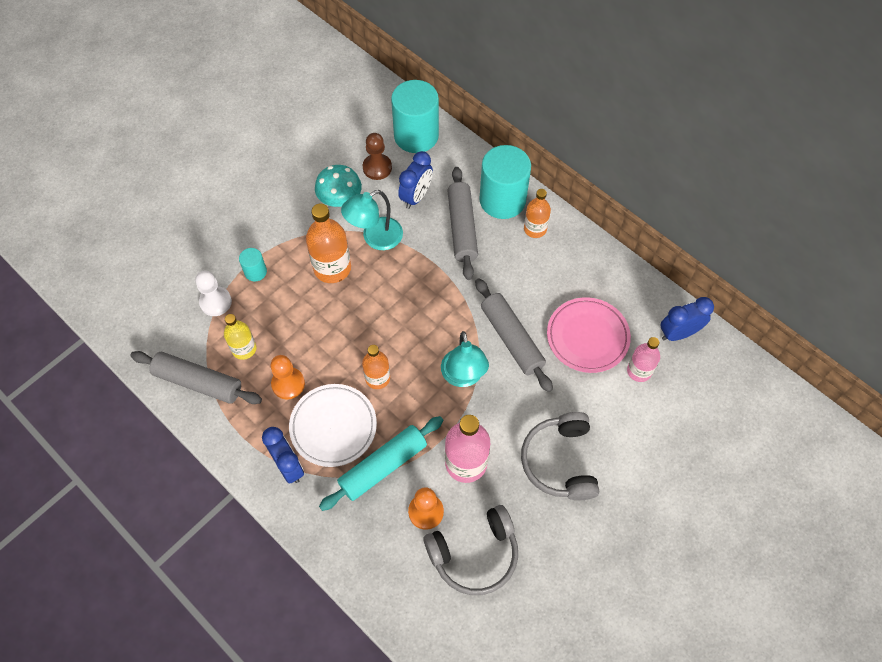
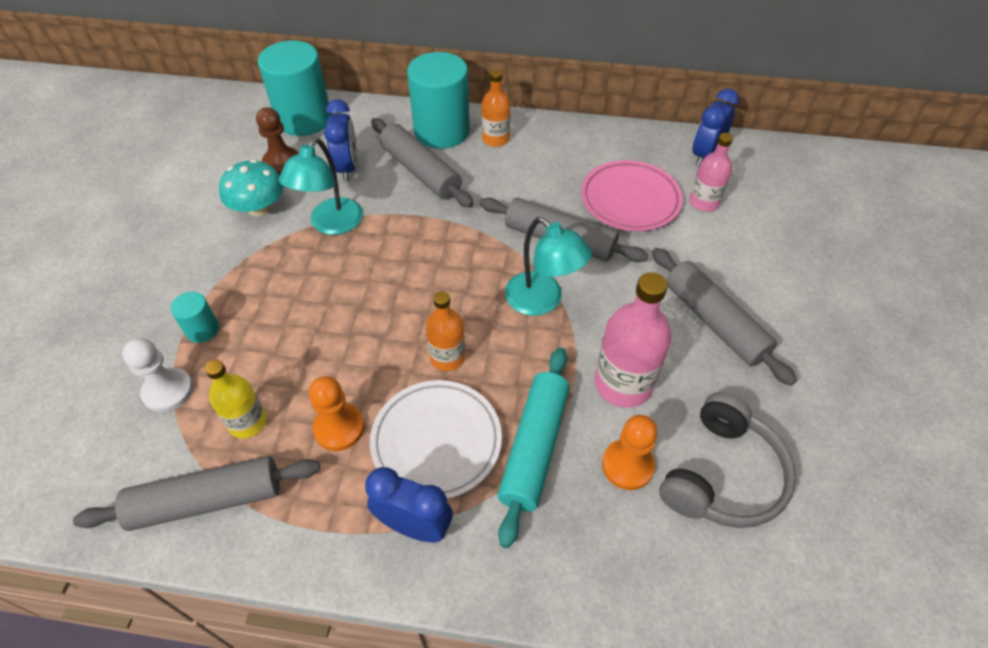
camera: 35 degrees left, 10 degrees down
orange bottle [306,204,351,283] -> none
grey headphones [521,412,599,501] -> grey rolling pin [652,248,797,386]

